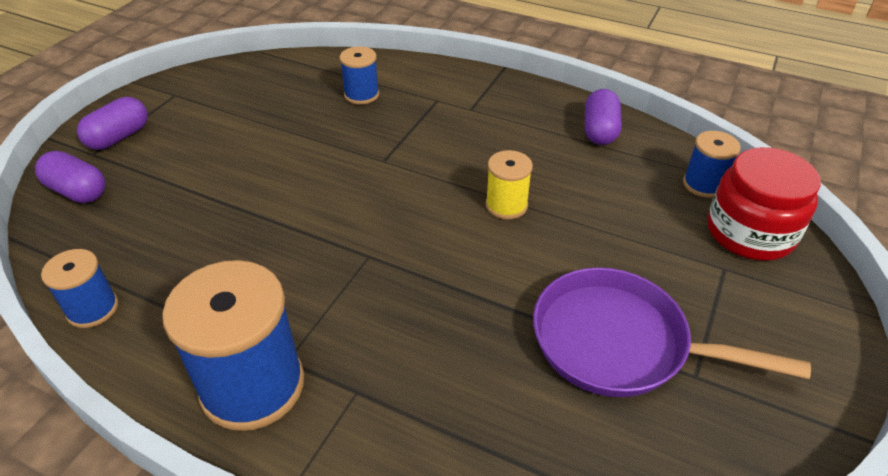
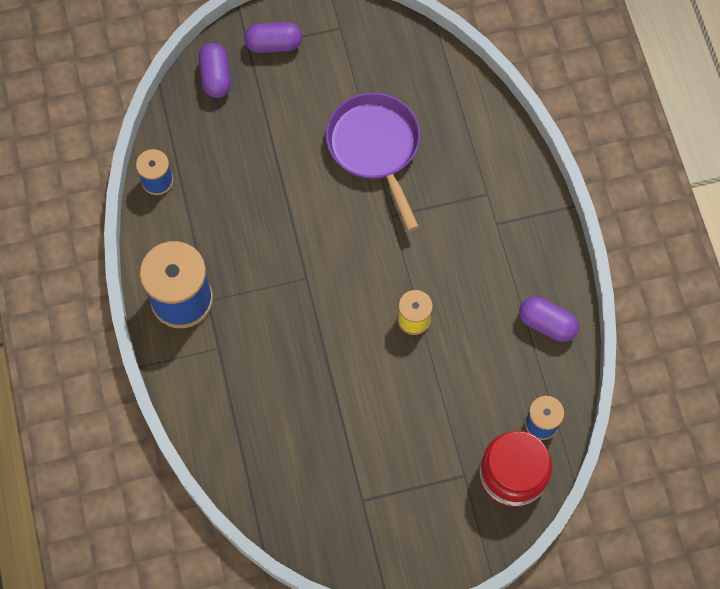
camera: 50 degrees right, 25 degrees up
blue spool [340,46,379,105] -> none
purple pan [533,267,811,397] -> purple pan moved to [326,93,420,231]
purple capsule [585,89,622,145] -> purple capsule turned 60 degrees clockwise [519,297,579,342]

